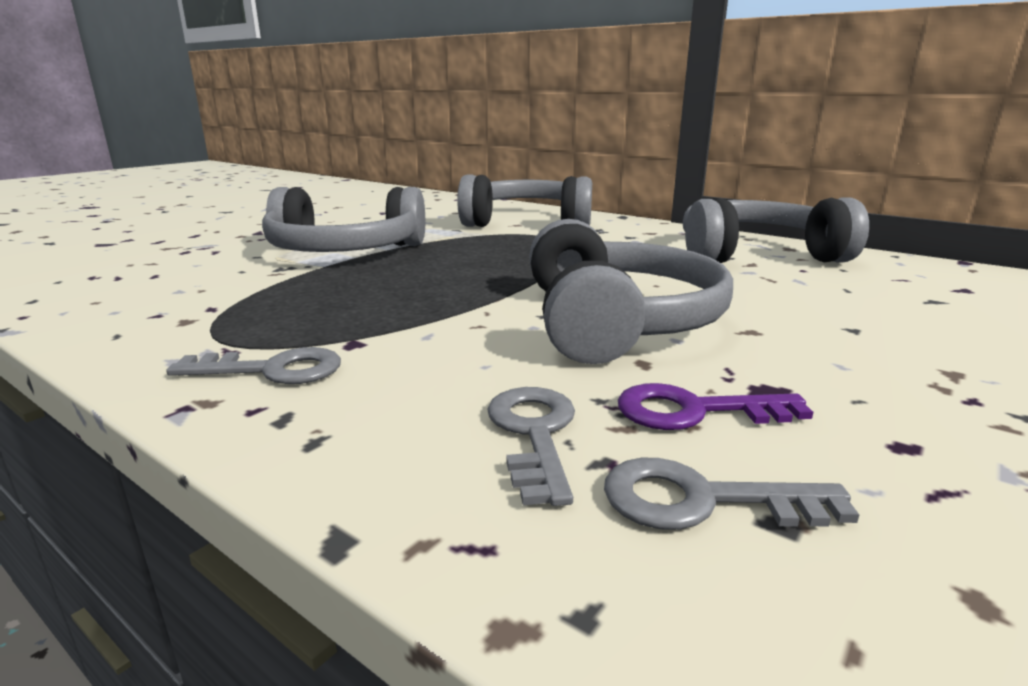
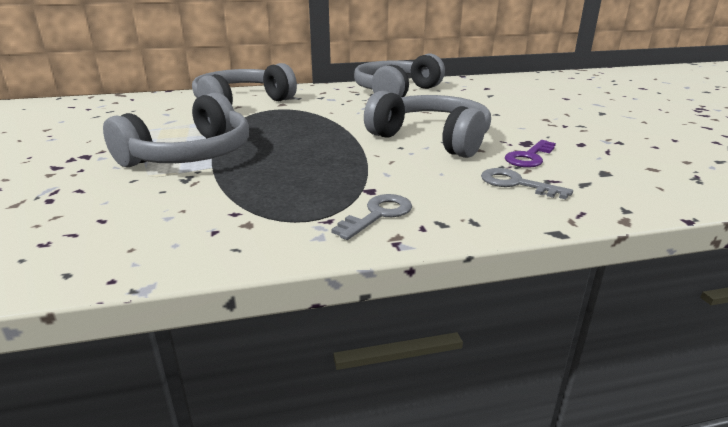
camera: 50 degrees left, 5 degrees up
grey key [604,458,859,530] -> none

